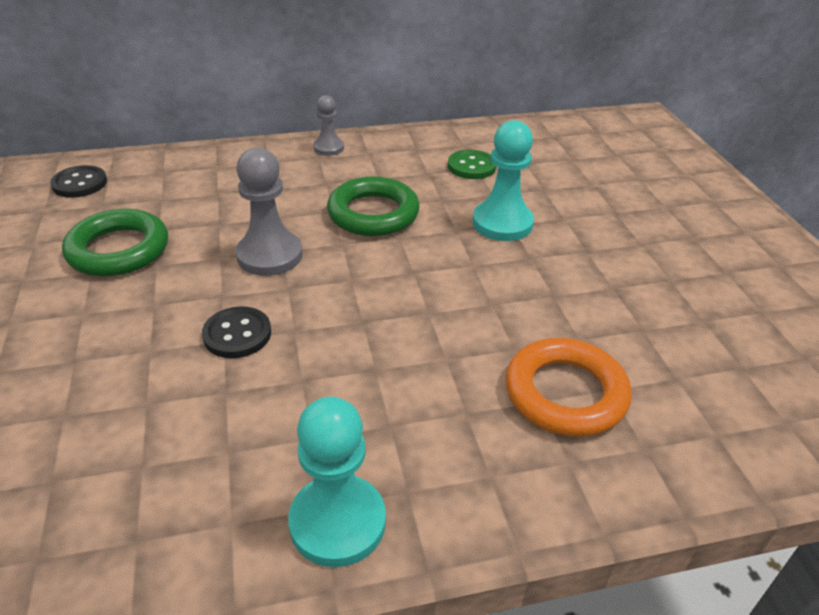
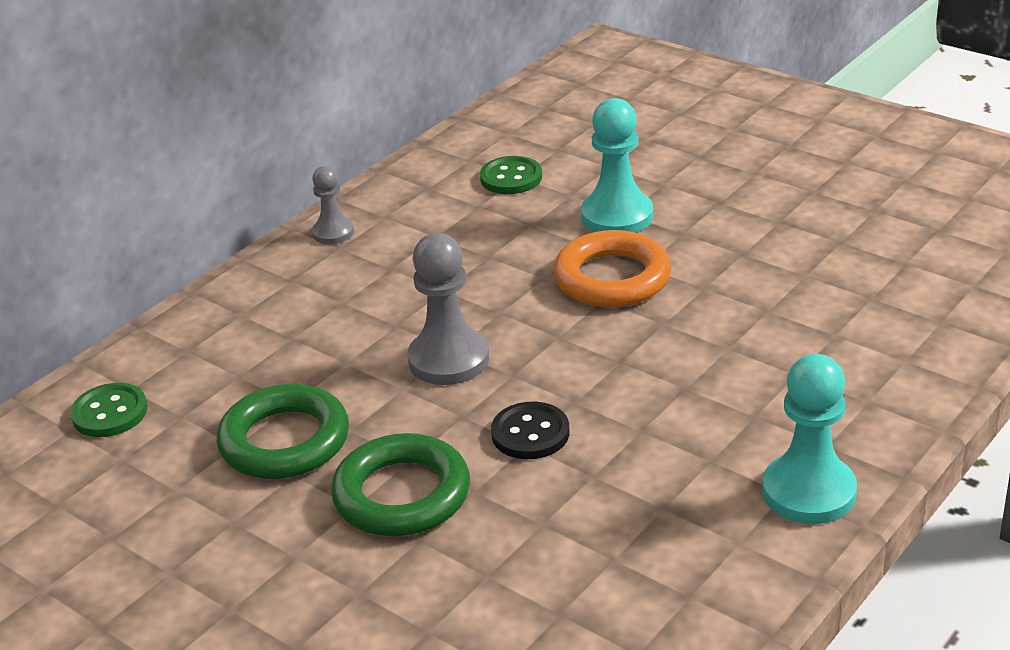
camera: 35 degrees left, 5 degrees down
black button [50,165,107,198] -> green button [70,383,147,437]
green ring [327,176,420,236] -> green ring moved to [331,433,470,536]
orange ring [505,338,632,437] -> orange ring moved to [553,230,672,308]

